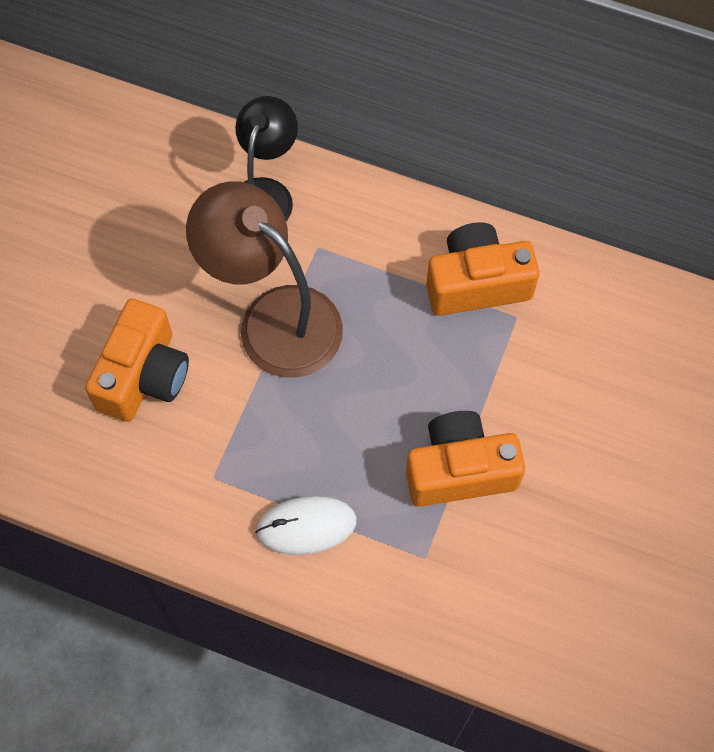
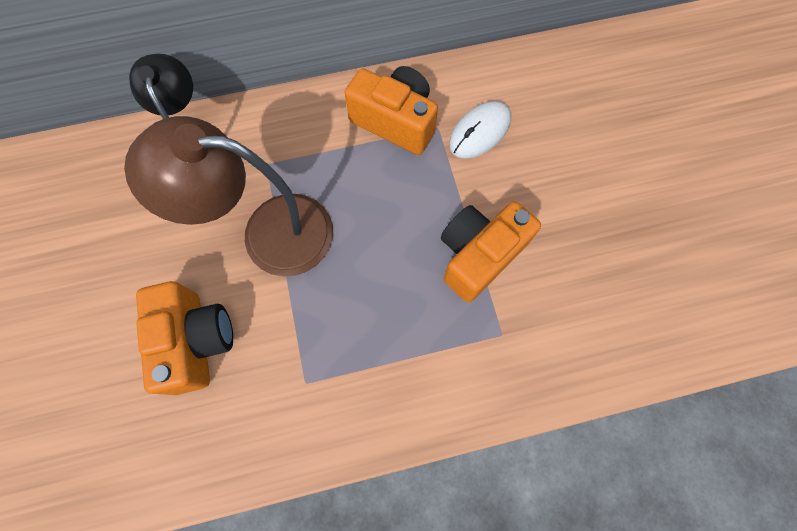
camera: 35 degrees left, 5 degrees up
white mouse [255,496,357,555] -> white mouse moved to [449,101,511,159]
orange camera [426,222,540,316] -> orange camera turned 75 degrees clockwise [345,66,438,155]

